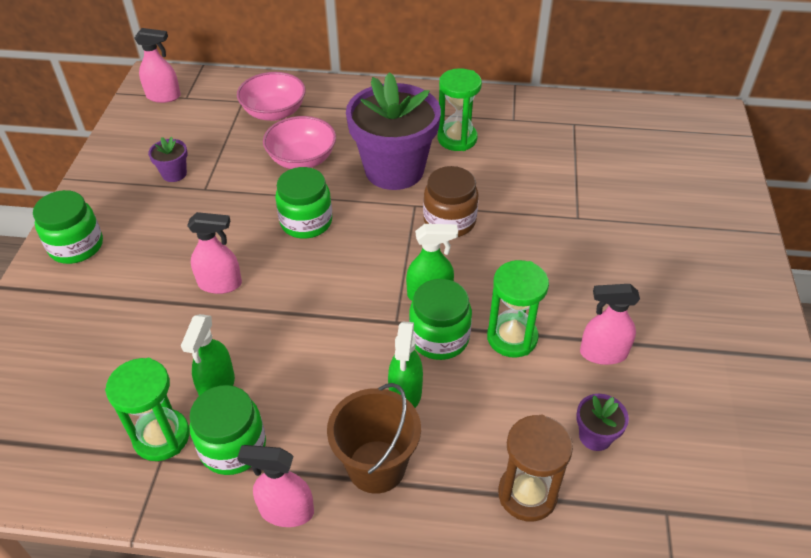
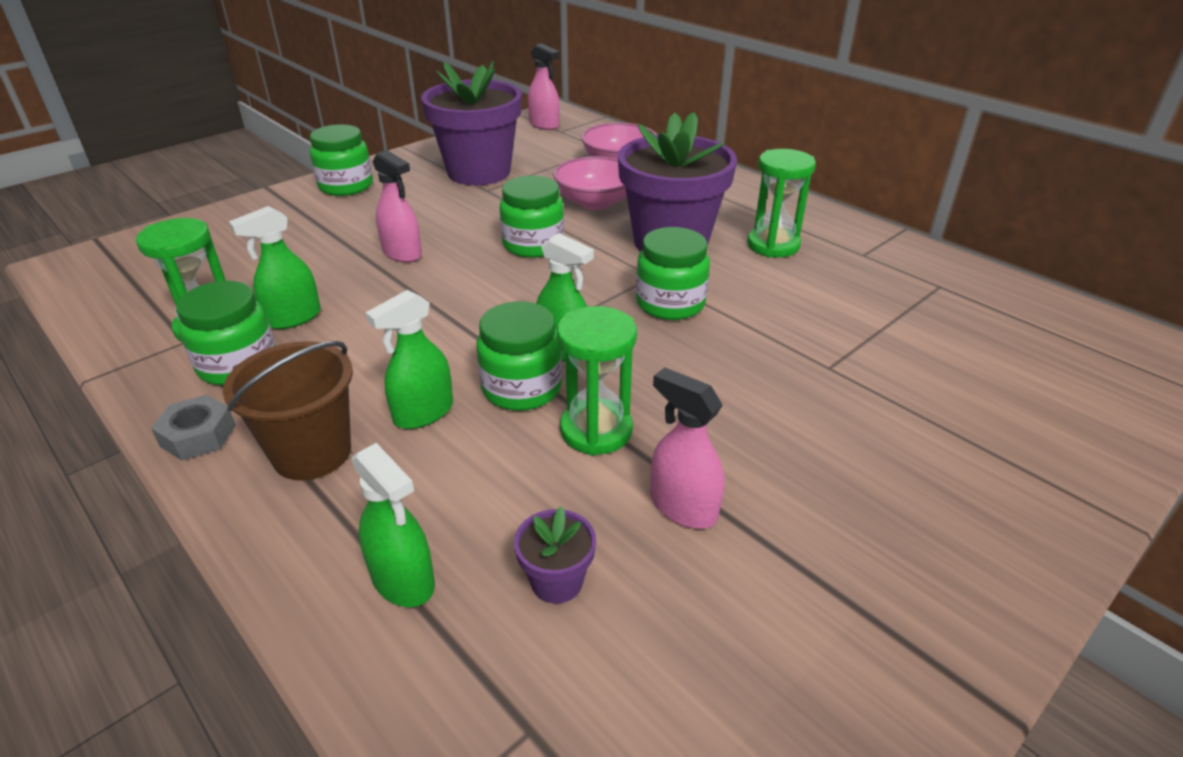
camera: 40 degrees right, 10 degrees down
purple flower pot [148,137,187,182] -> purple flower pot [421,61,522,185], size x2.43
pink spray bottle [237,445,314,527] -> grey nut [151,395,236,461]
brown jar [423,166,479,237] -> green jar [636,227,710,320]
brown hourglass [498,415,573,522] -> green spray bottle [351,443,435,607]

